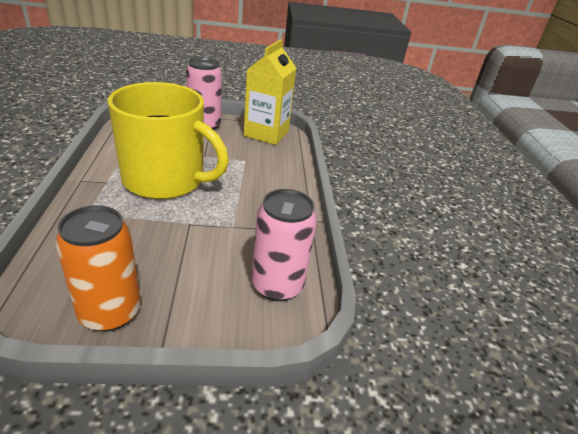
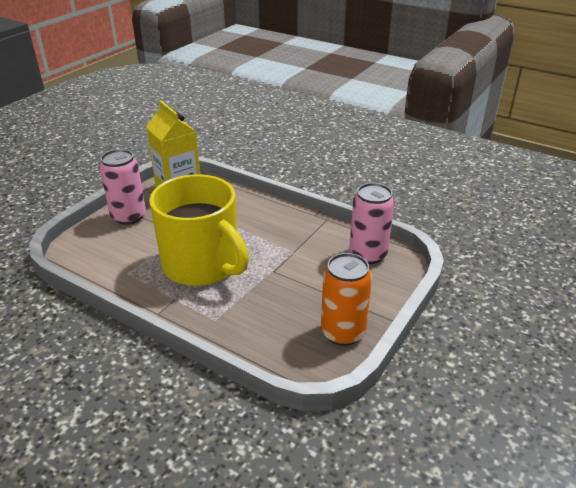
camera: 50 degrees left, 0 degrees up
yellow mug [108,82,229,199] -> yellow mug turned 75 degrees clockwise [149,174,249,286]

